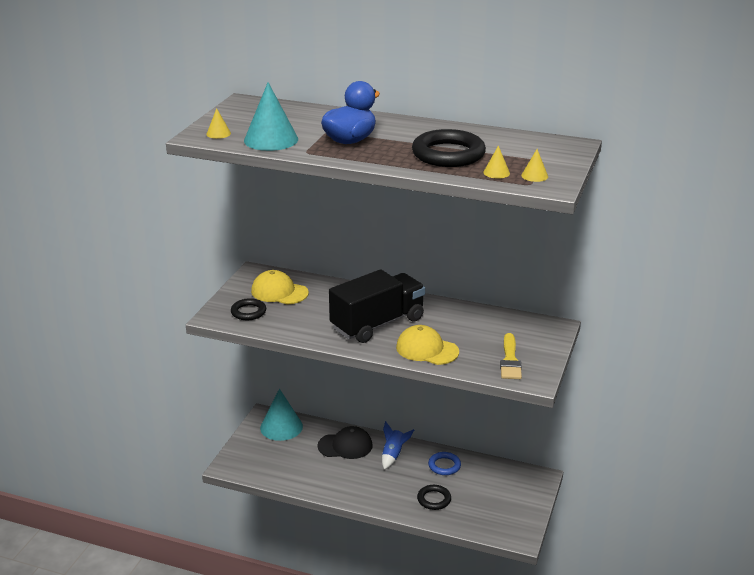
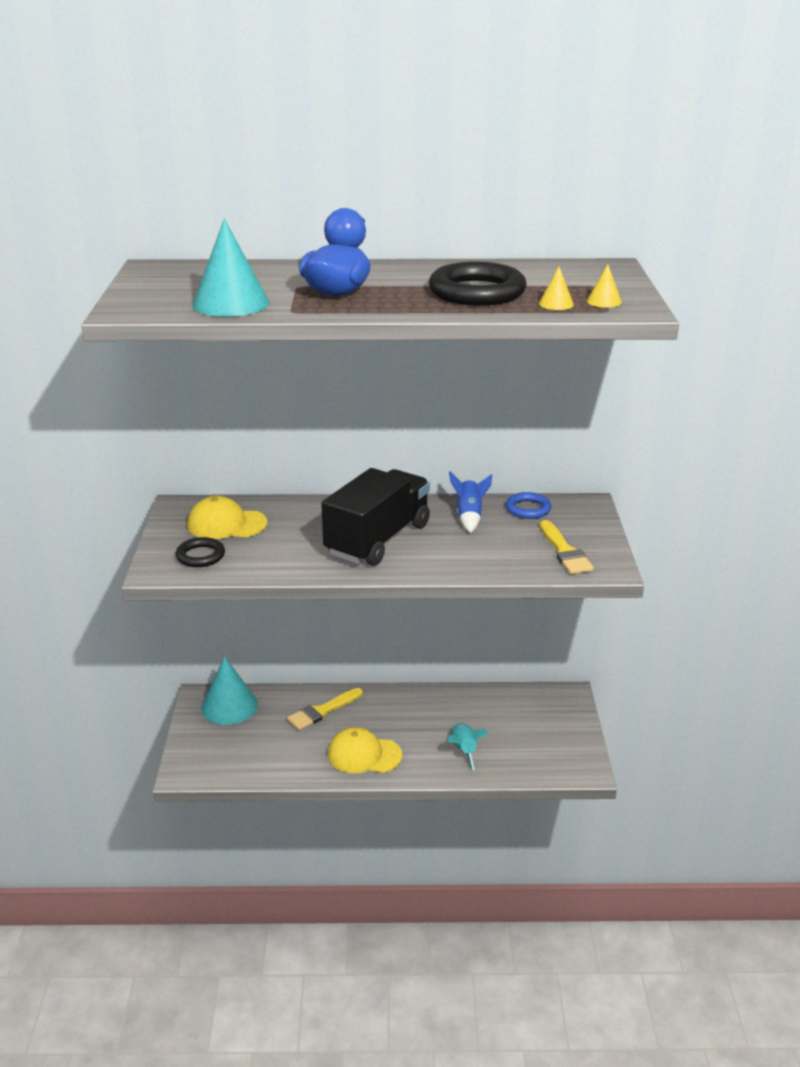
camera: 20 degrees left, 0 degrees up
yellow cone [206,108,231,139] -> none
black cap [317,426,373,459] -> yellow brush [287,688,363,730]
blue rocket [382,421,414,470] -> blue rocket moved to [449,471,492,533]
yellow cap [396,325,459,365] -> yellow cap moved to [328,727,402,773]
black ring [417,485,451,510] -> turquoise rocket [447,723,488,770]
blue ring [428,452,461,475] -> blue ring moved to [506,492,551,519]

